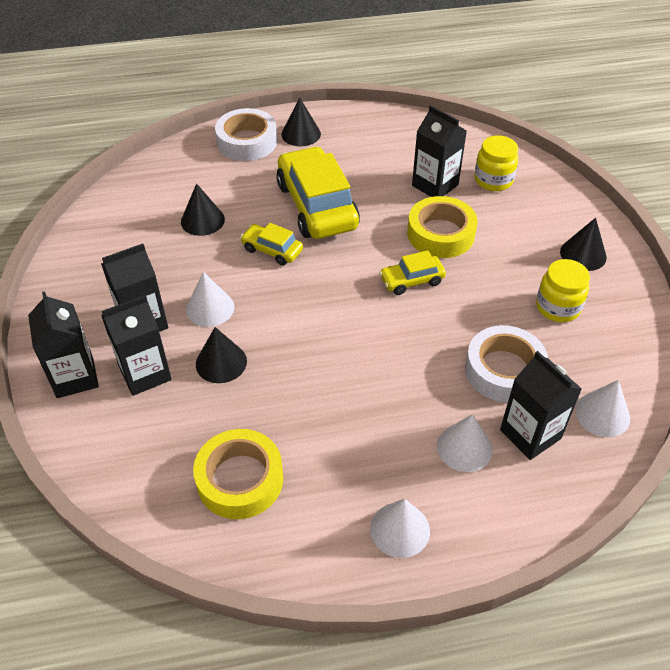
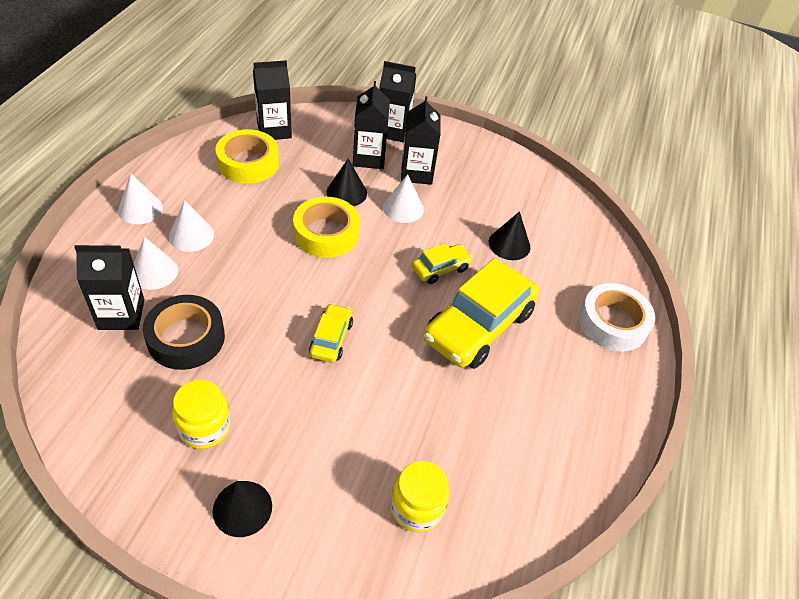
camera: 115 degrees right, 0 degrees up
yellow car [276,146,360,239] -> yellow car turned 120 degrees clockwise [423,258,539,369]
black cone [281,97,321,147] -> none
yellow tape [407,196,478,258] -> yellow tape moved to [293,197,360,258]
black carton [412,105,467,197] -> black carton moved to [253,60,292,140]
white tape [465,325,548,402] -> black tape [143,295,225,370]
white cone [575,380,630,437] -> white cone moved to [169,200,214,252]

